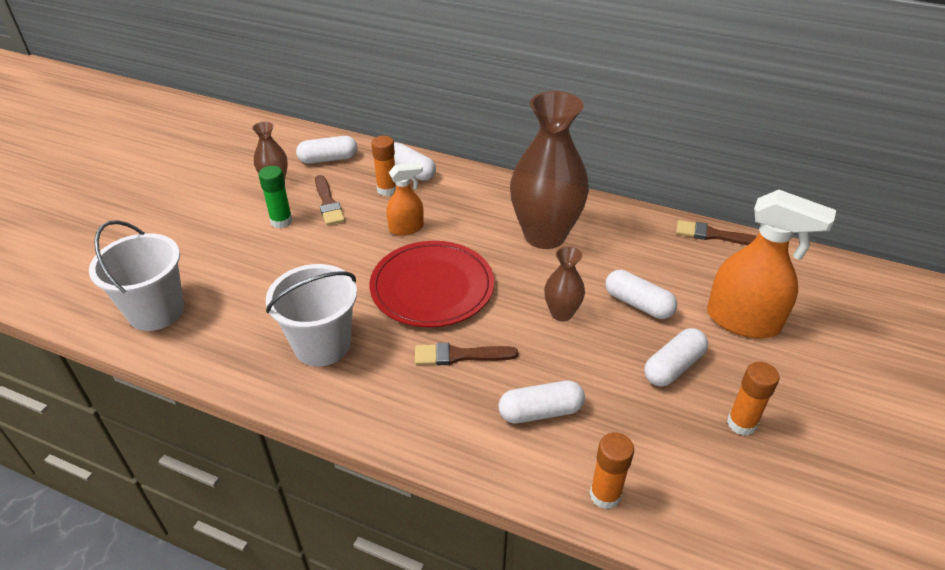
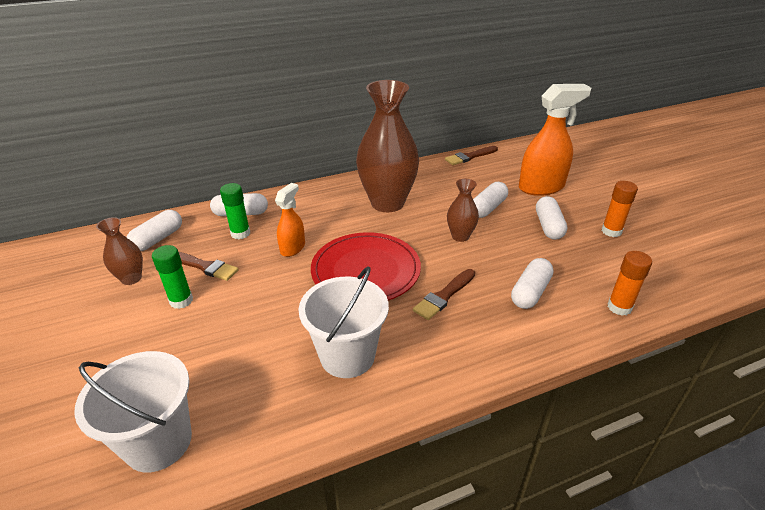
camera: 45 degrees left, 5 degrees down
orange glue stick [371,136,396,196] -> green glue stick [220,183,250,239]
white capsule [605,270,677,319] -> white capsule turned 45 degrees counterclockwise [473,182,508,218]

